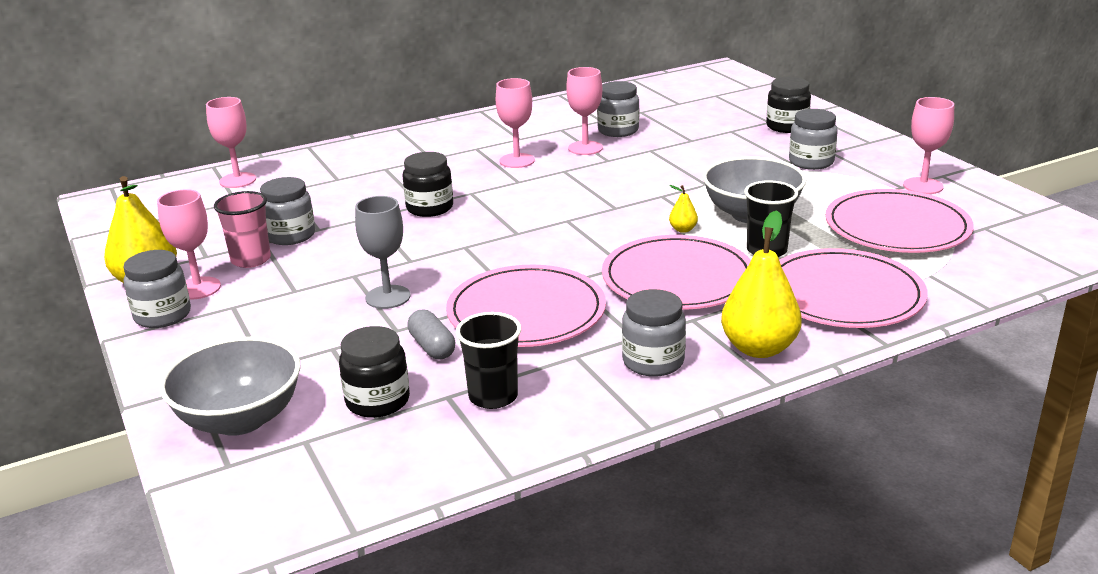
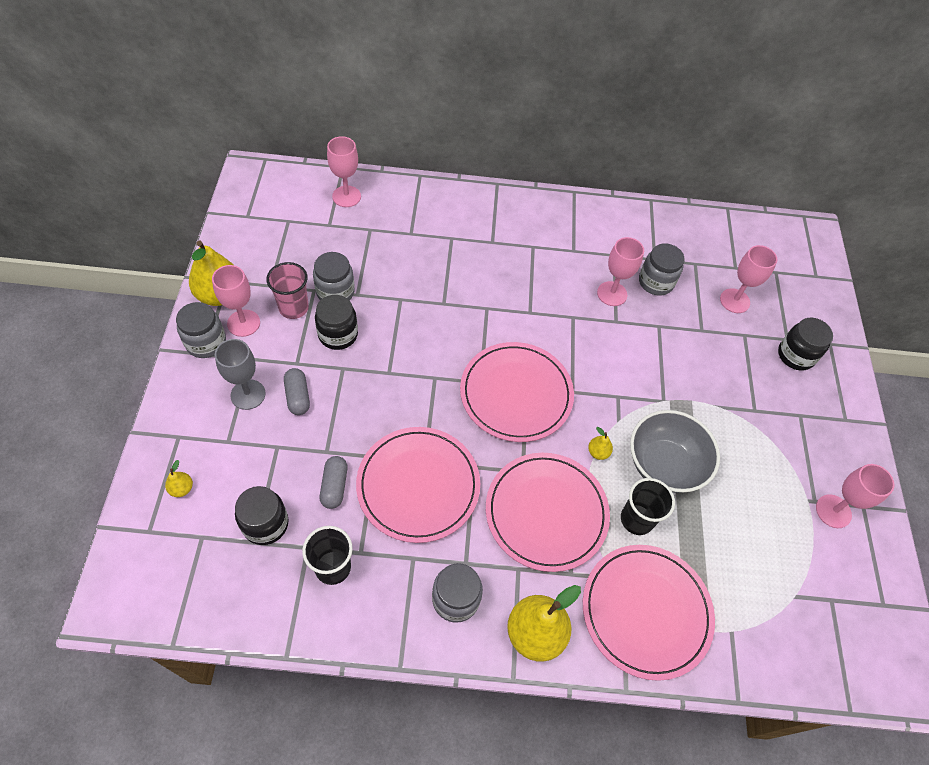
camera: 25 degrees right, 30 degrees up
grey bowl [159,337,301,436] -> yellow pear [165,460,193,497]
grey goblet [355,196,411,309] -> grey goblet moved to [215,339,266,410]
black jar [402,152,453,217] -> black jar moved to [315,295,358,350]
pink goblet [496,78,535,168] -> pink goblet moved to [720,245,778,313]
grey jar [789,109,838,170] -> none
pink plate [825,189,974,253] -> pink plate moved to [460,342,574,442]
none -> grey capsule [284,368,310,415]

